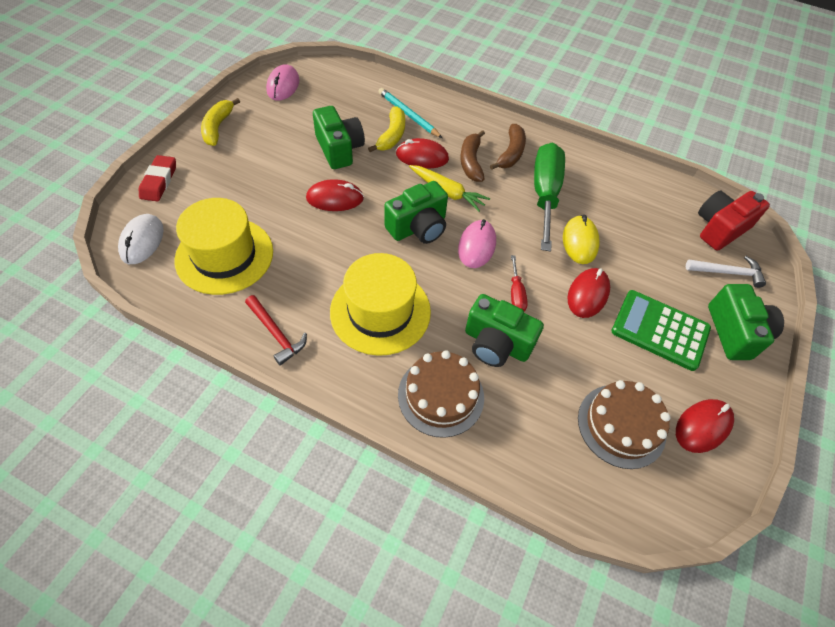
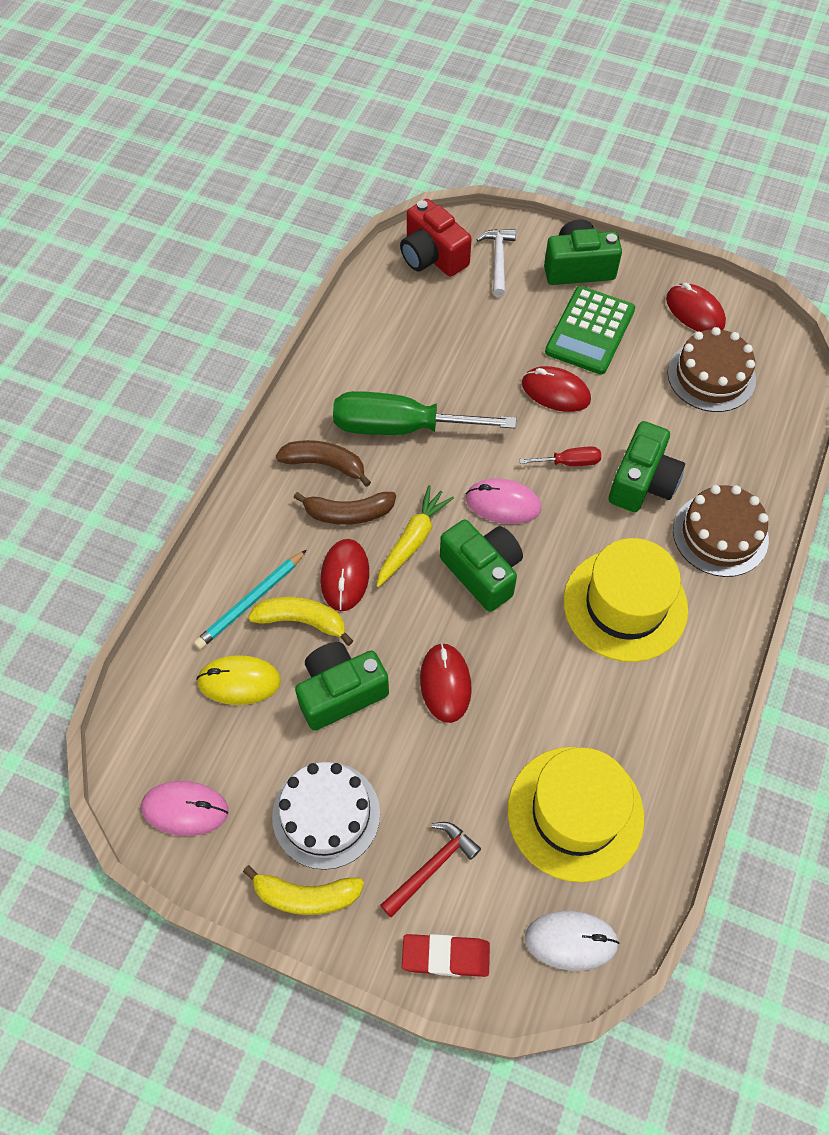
camera: 90 degrees left, 5 degrees up
red hammer [245,295,307,365] -> red hammer moved to [380,822,481,917]
yellow mouse [563,215,600,264] -> yellow mouse moved to [196,655,281,705]
none -> white cake [272,762,380,870]

